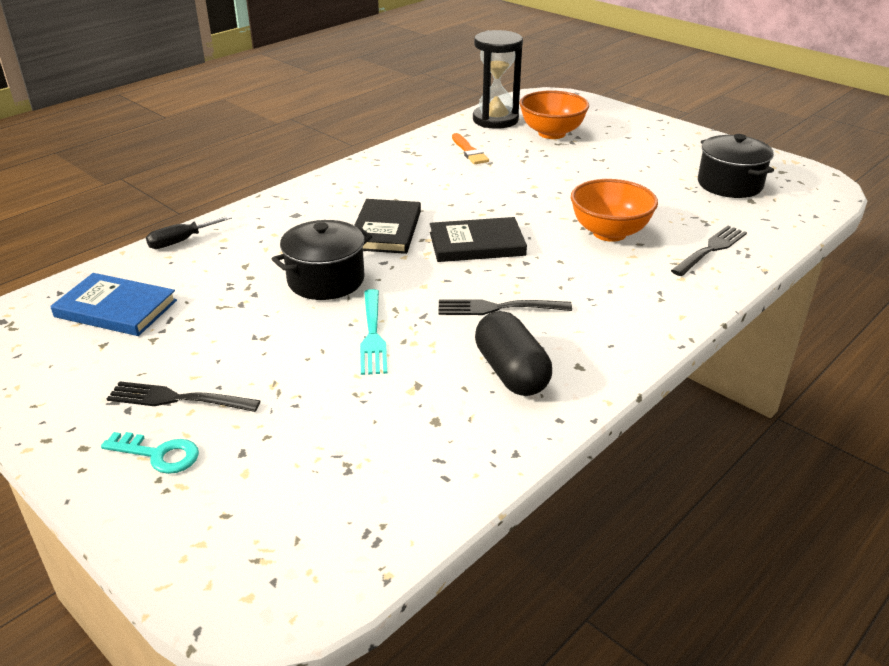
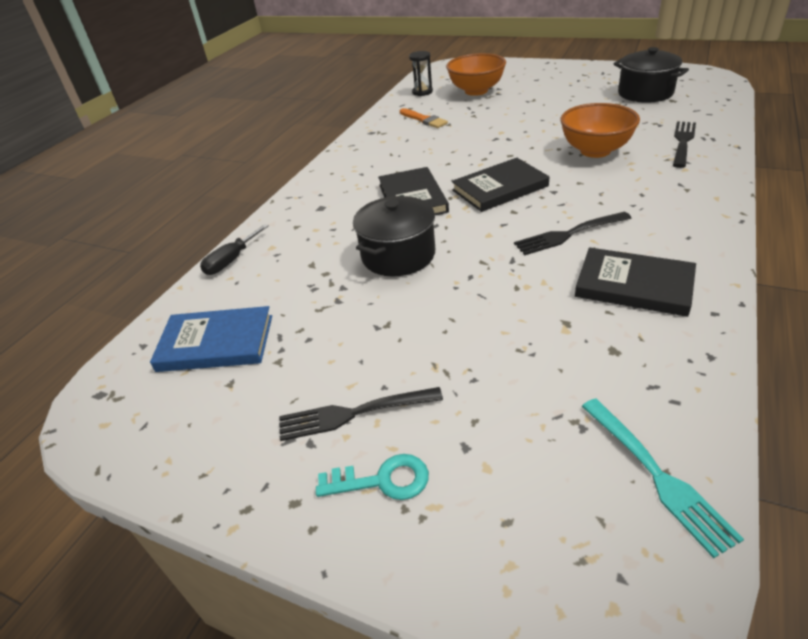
camera: 15 degrees left, 5 degrees up
turquoise fork [360,289,387,375] -> turquoise fork moved to [582,398,744,558]
black hourglass [473,30,523,129] -> black hourglass [409,51,433,96], size x0.52
black capsule [475,311,552,396] -> black book [575,247,696,317]

